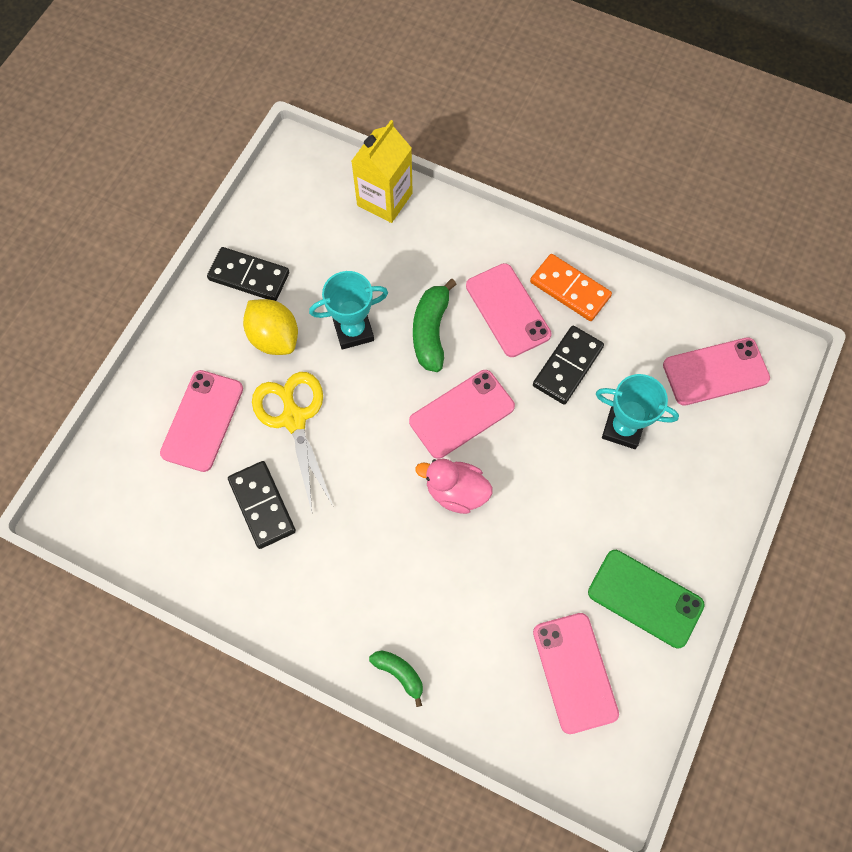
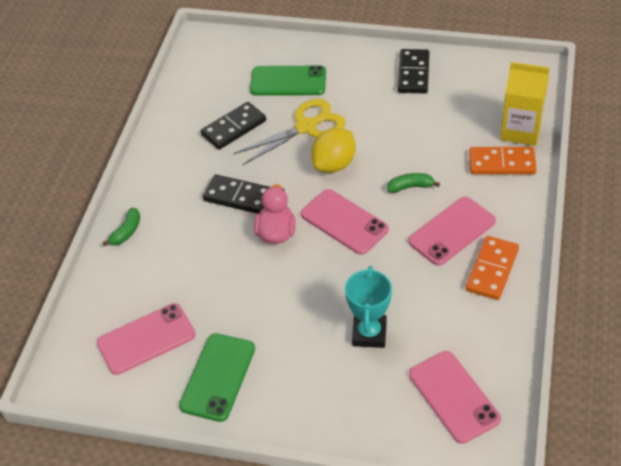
camera: 80 degrees right, 20 degrees down
pink phone [160,370,243,472] -> green phone [250,65,326,96]
yellow lemon [243,299,298,355] -> yellow lemon moved to [311,128,356,173]
turquoise trophy [309,271,388,350] -> none
green banana [413,279,457,372] -> green banana [387,173,440,193], size x0.60
black domino [533,326,604,405] -> black domino moved to [203,174,270,214]
none -> orange domino [469,147,537,174]

